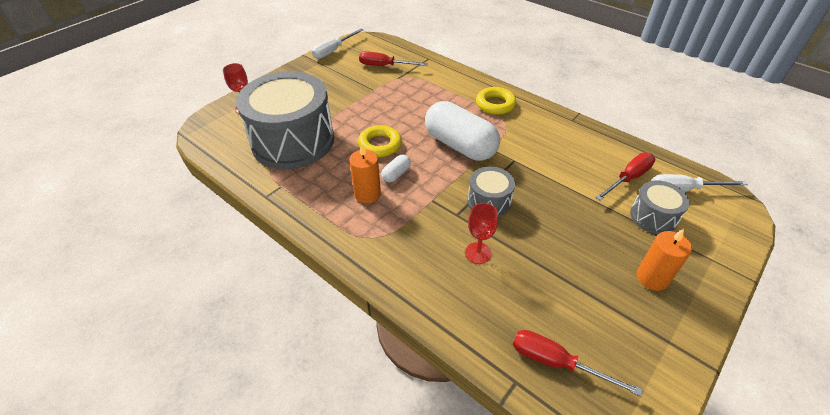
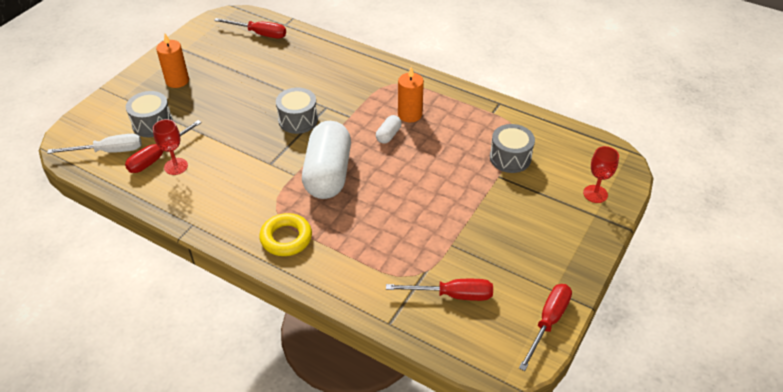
camera: 170 degrees right, 0 degrees up
grey drum [236,71,334,169] -> grey drum [490,124,535,173], size x0.46
white screwdriver [312,29,364,59] -> red screwdriver [519,284,572,371]
yellow ring [358,125,402,157] -> none
white capsule [425,101,500,161] -> white capsule turned 60 degrees clockwise [302,121,351,199]
red goblet [465,203,498,264] -> red goblet moved to [153,119,188,175]

